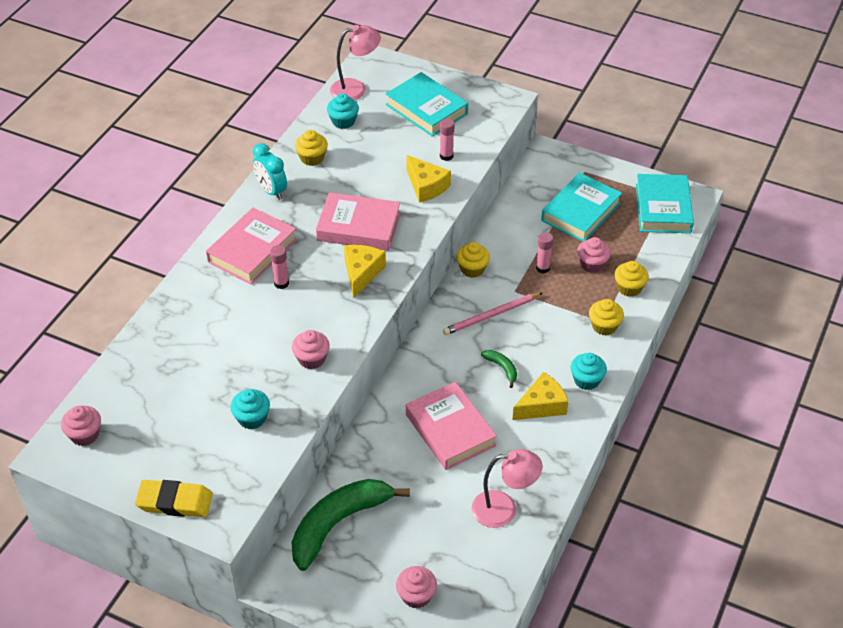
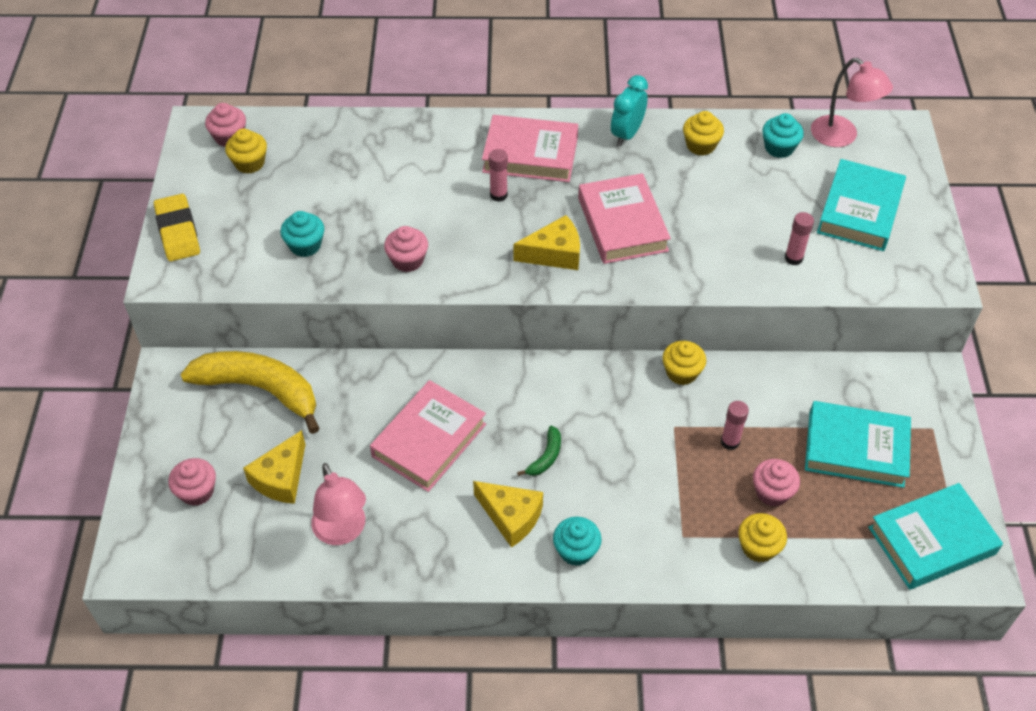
camera: 65 degrees right, 5 degrees up
green banana [292,479,410,571] -> yellow banana [180,351,320,434]
yellow cheese [406,155,451,203] -> yellow cheese moved to [243,430,306,504]
pink pencil [443,293,542,335] -> none
yellow cupcake [589,299,624,335] -> yellow cupcake moved to [225,129,267,173]

